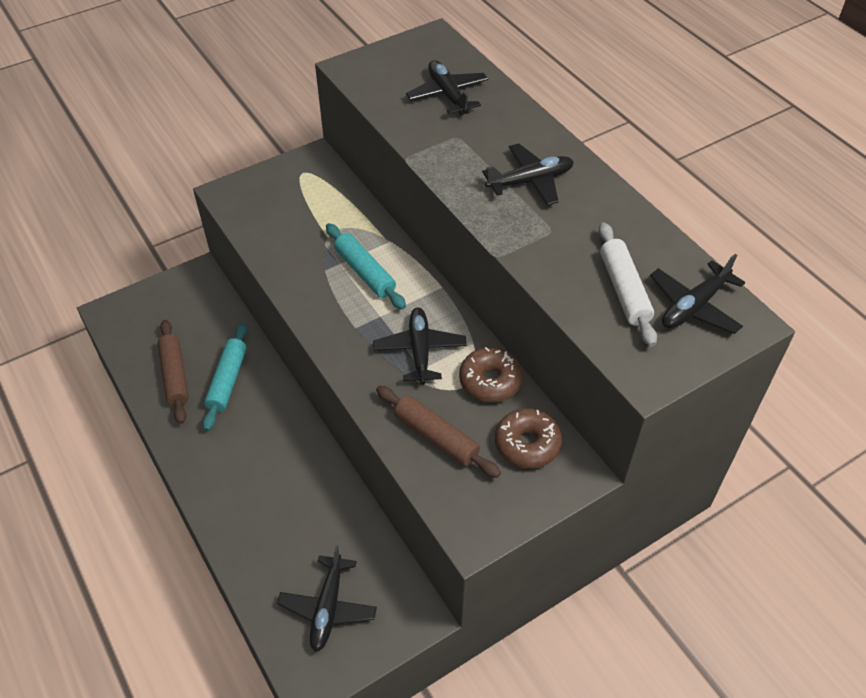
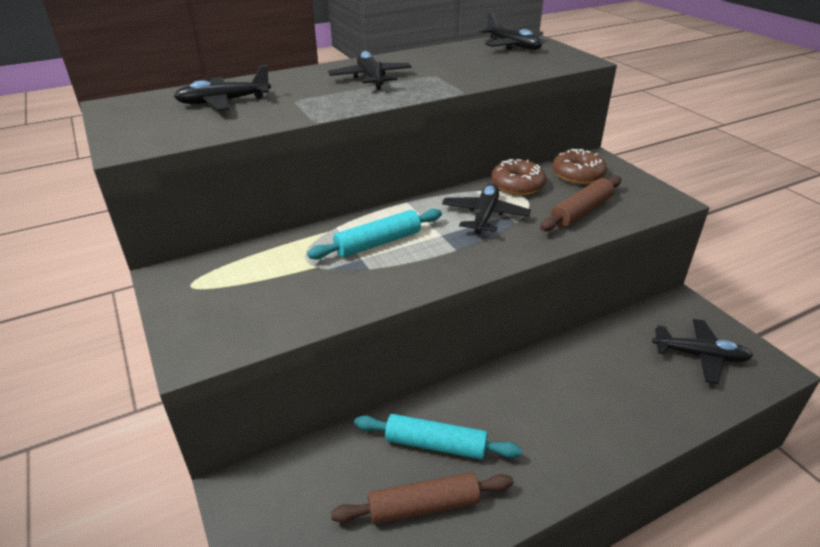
camera: 85 degrees left, 15 degrees down
black plane [373,308,467,385] -> black plane turned 105 degrees clockwise [442,183,531,235]
white rolling pin [599,222,657,347] -> none

